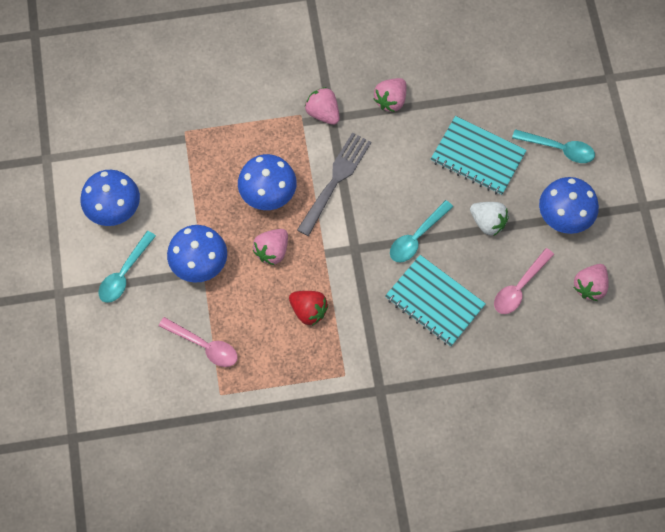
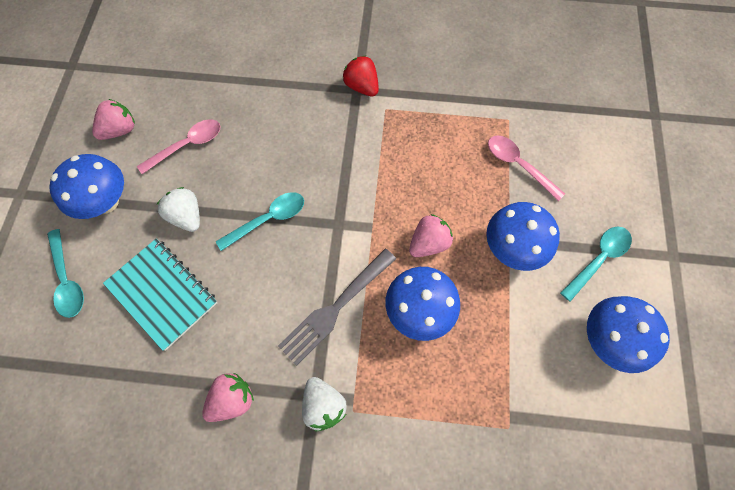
camera: 165 degrees left, 0 degrees up
red strawberry [289,291,328,326] -> red strawberry moved to [343,56,379,97]
pink strawberry [305,87,340,125] -> white strawberry [302,377,347,431]
turquoise notebook [385,255,486,347] -> none
turquoise spoon [512,129,595,163] -> turquoise spoon turned 150 degrees counterclockwise [47,229,84,318]

